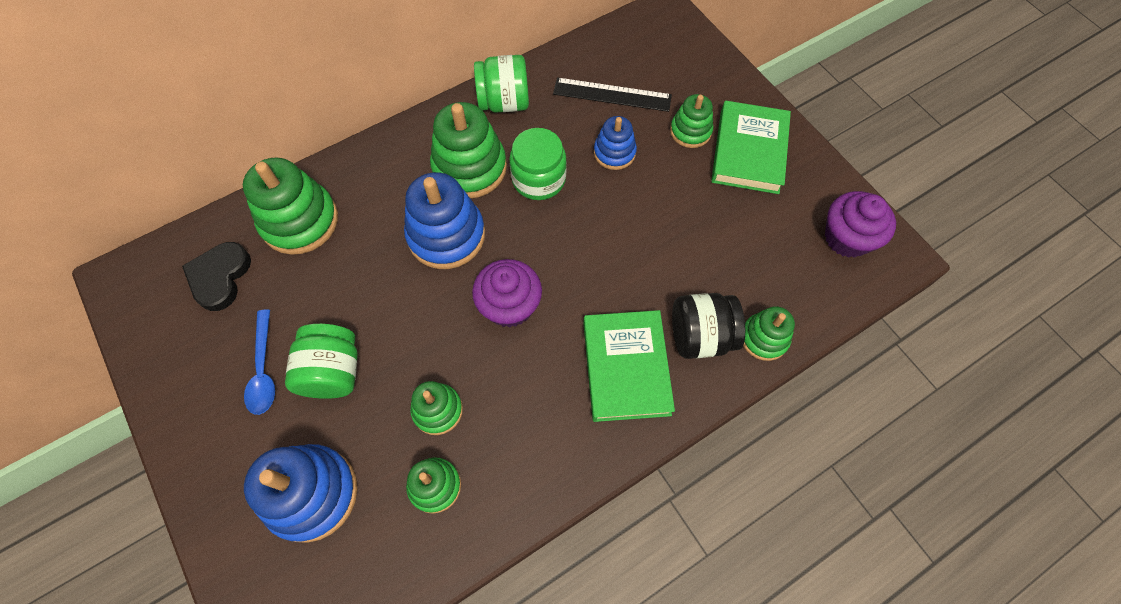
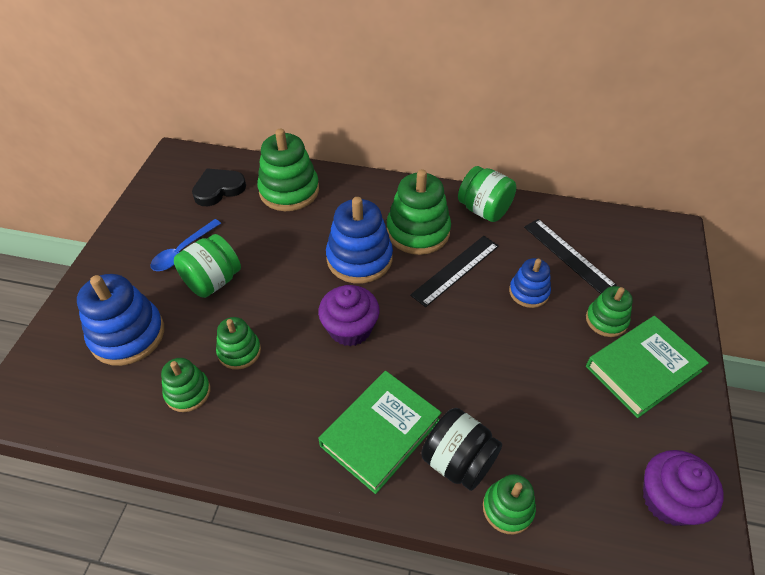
camera: 45 degrees right, 15 degrees down
green jar [509,128,567,200] -> black ruler [410,236,499,307]

